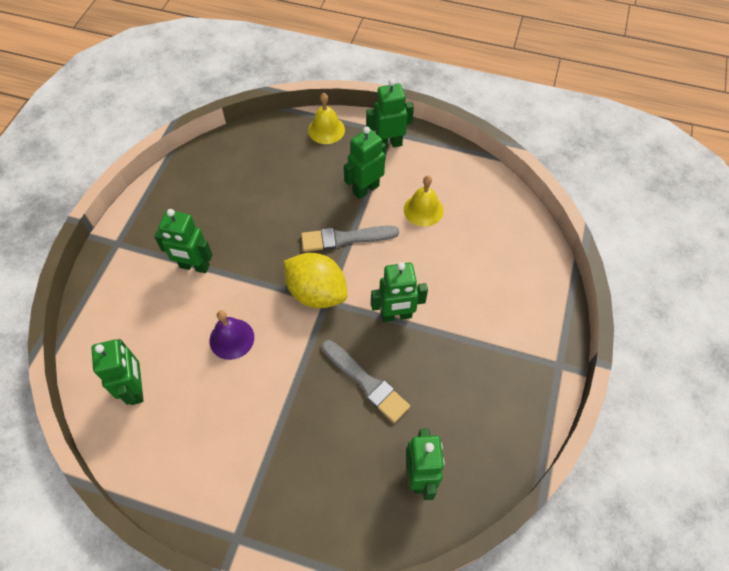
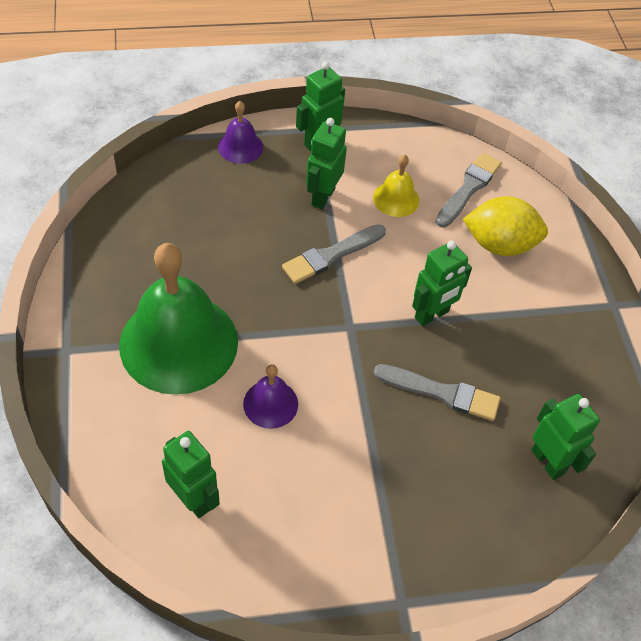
camera: 30 degrees left, 5 degrees down
green robot [154,209,213,273] -> green bell [119,243,238,395]
yellow lemon [283,253,347,308] -> yellow lemon moved to [463,196,548,256]
yellow bell [308,93,345,144] -> purple bell [218,101,263,164]
none -> grey brush [436,153,502,228]

